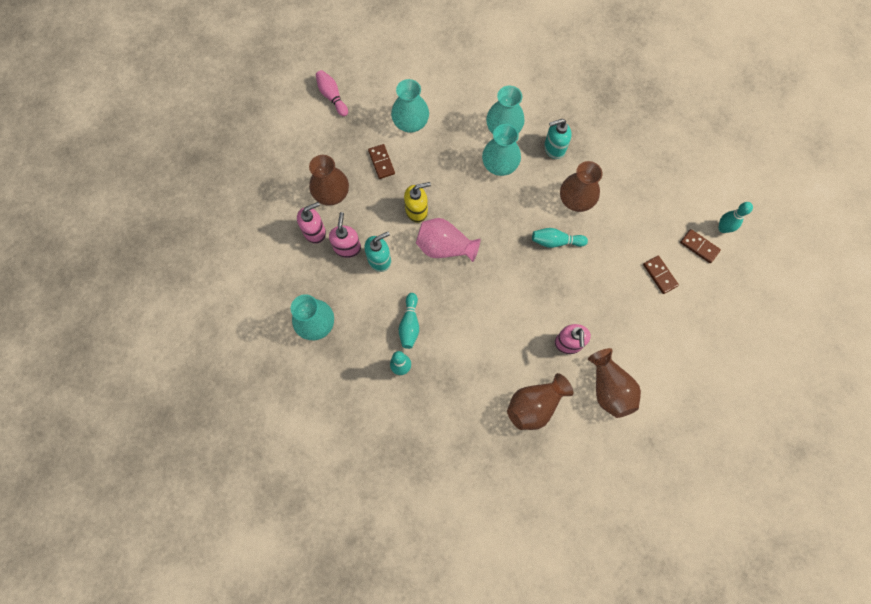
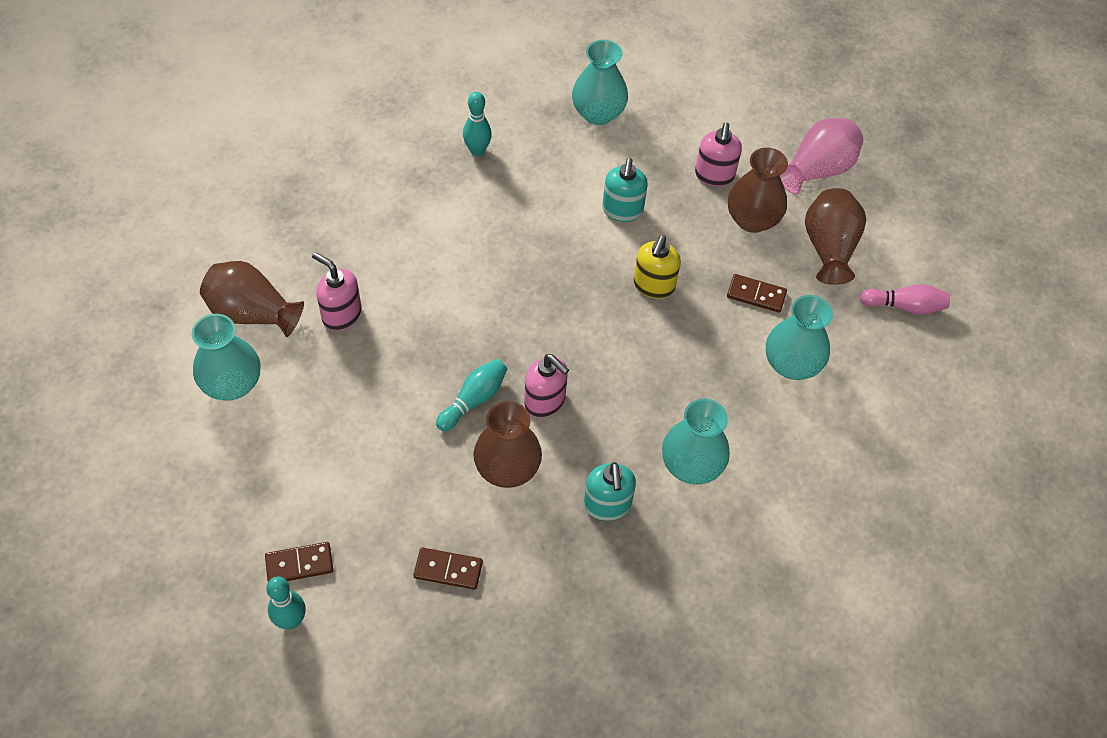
camera: 125 degrees right, 15 degrees down
pink soap dispenser [329,212,361,258] -> pink soap dispenser moved to [524,354,569,418]
turquoise bowling pin [399,293,419,349] -> none
pink vase [416,218,481,262] -> pink vase moved to [780,118,863,195]
turquoise vase [482,124,521,176] -> turquoise vase moved to [192,314,261,401]
brown vase [507,373,573,430] -> brown vase moved to [805,188,866,285]
turquoise soap dispenser [544,119,572,159] -> turquoise soap dispenser turned 150 degrees clockwise [584,462,636,521]
brown domino [643,256,679,294] -> brown domino moved to [413,547,483,590]

